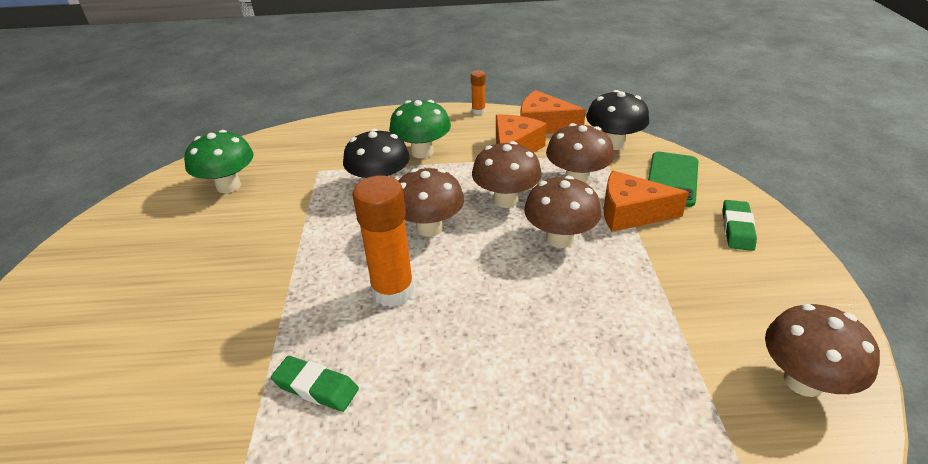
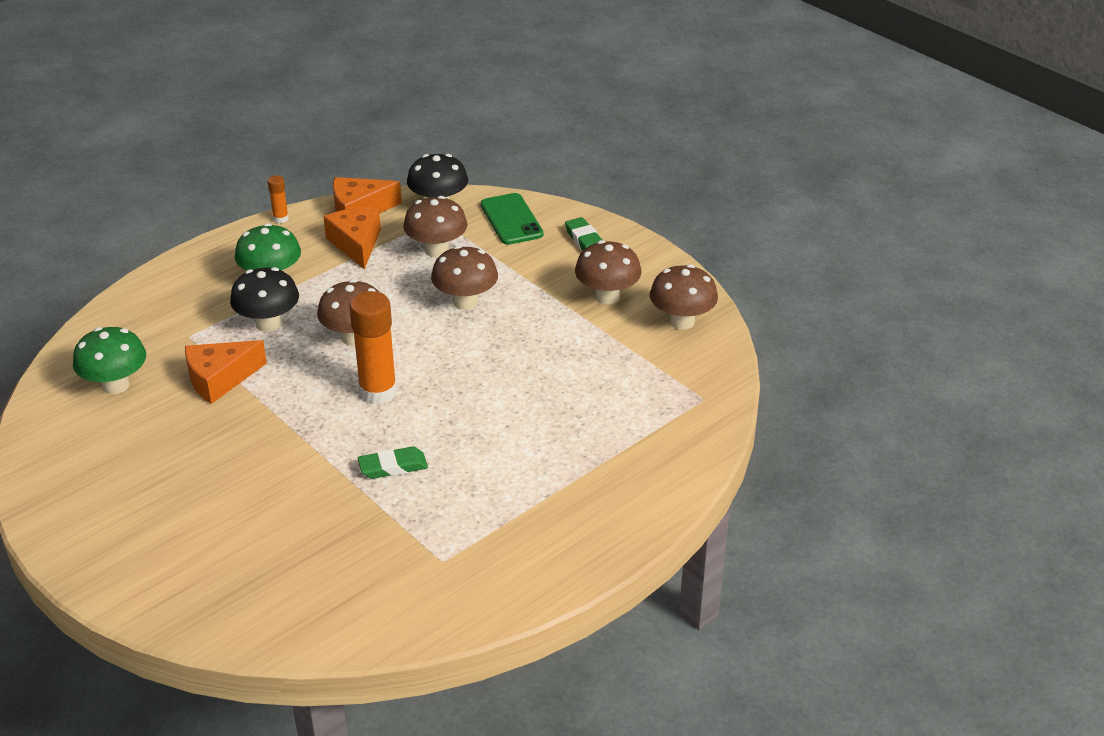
camera: 40 degrees left, 0 degrees up
brown mushroom [472,141,542,208] -> brown mushroom moved to [575,240,641,304]
orange cheese [604,171,689,232] -> orange cheese moved to [185,340,267,404]

